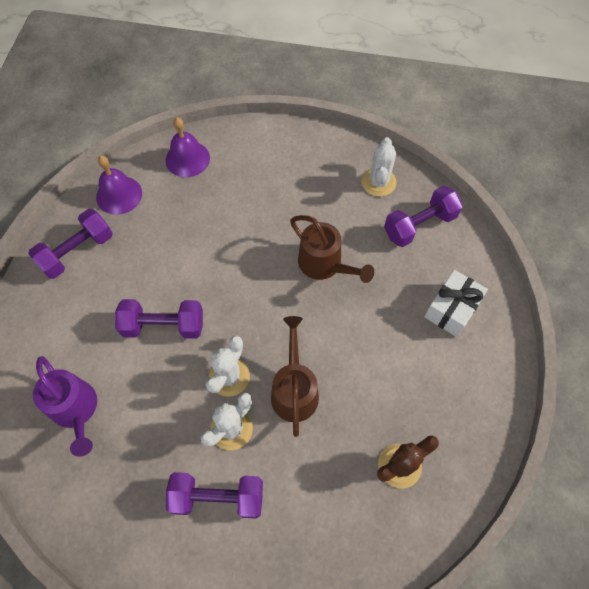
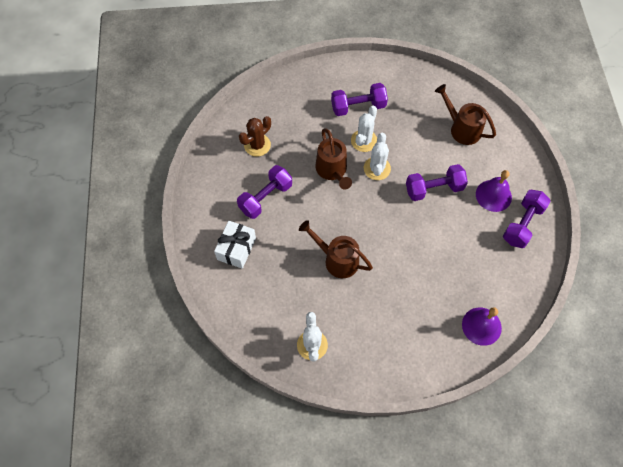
camera: 165 degrees right, 0 degrees up
purple watering can [33,356,97,457] -> brown watering can [435,84,496,145]
purple bell [96,156,142,215] -> purple bell moved to [476,170,512,212]
purple dumbbell [384,186,463,247] -> purple dumbbell moved to [237,165,292,219]

